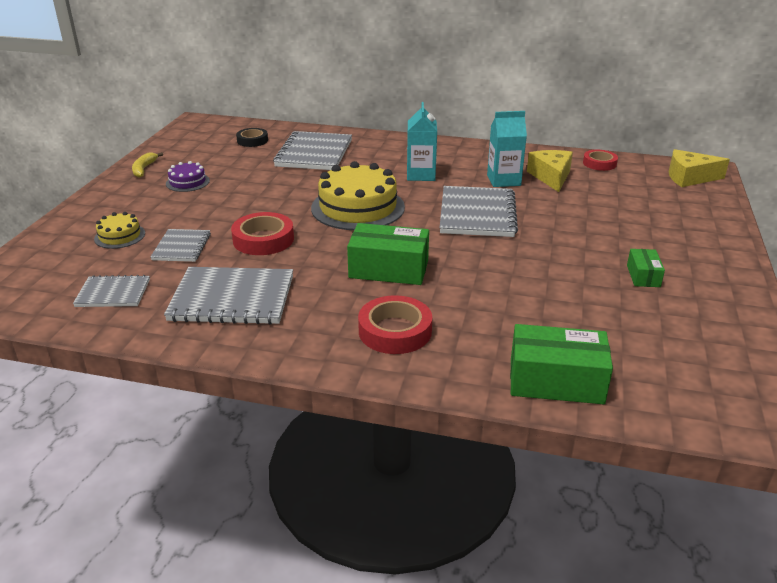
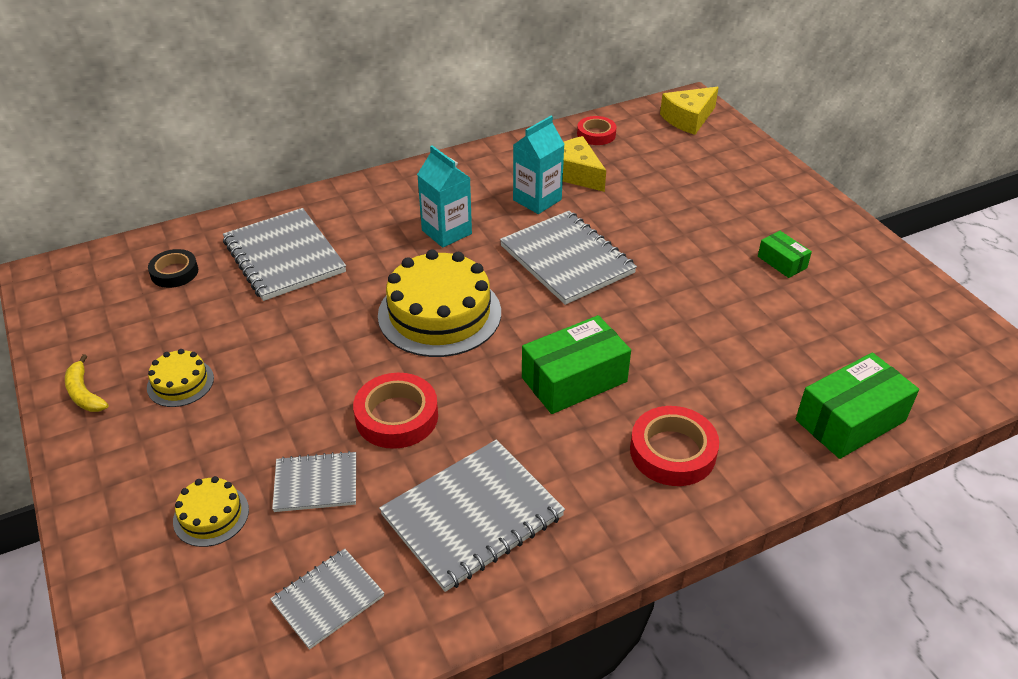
camera: 40 degrees left, 10 degrees up
grey notebook [151,229,211,262] -> grey notebook turned 60 degrees counterclockwise [272,451,356,512]
purple cake [166,161,210,192] -> yellow cake [147,349,214,407]

